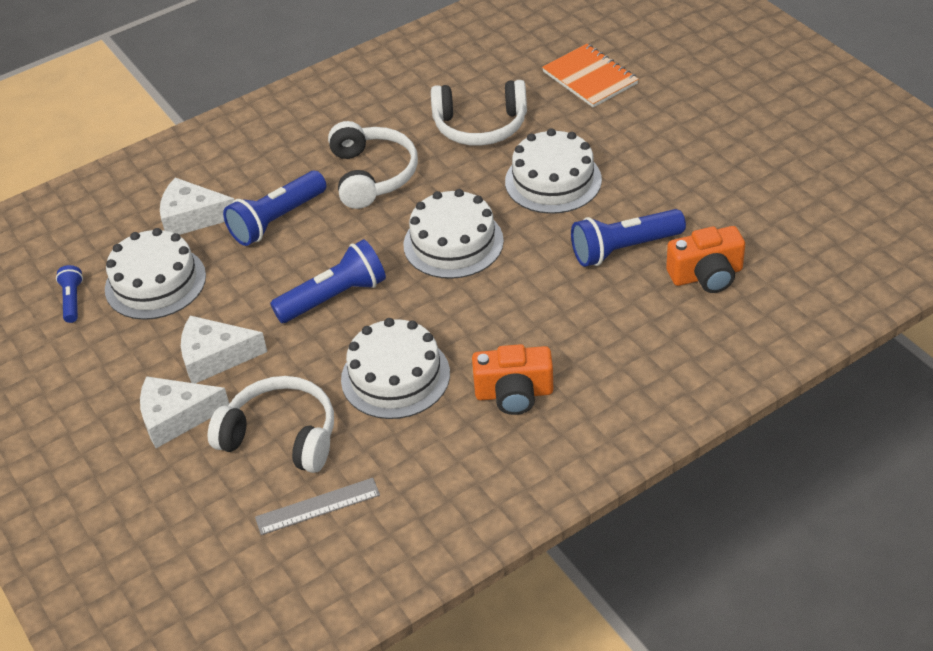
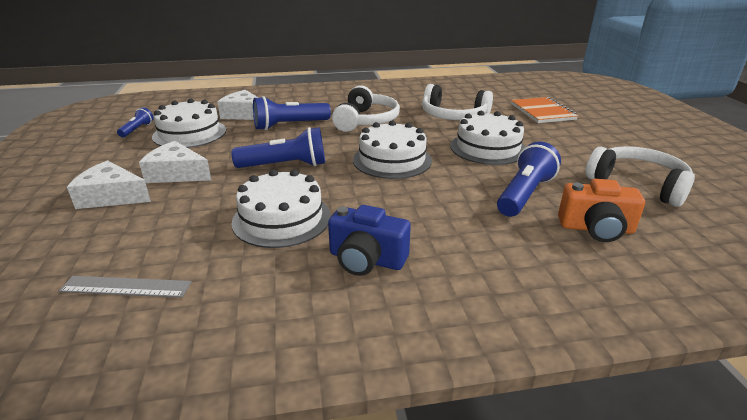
camera: 20 degrees right, 15 degrees down
white headphones [208,376,334,473] -> white headphones moved to [585,146,695,207]
orange camera [472,344,553,415] -> blue camera [328,205,411,276]
blue flashlight [571,209,686,267] -> blue flashlight turned 120 degrees clockwise [497,141,561,217]

